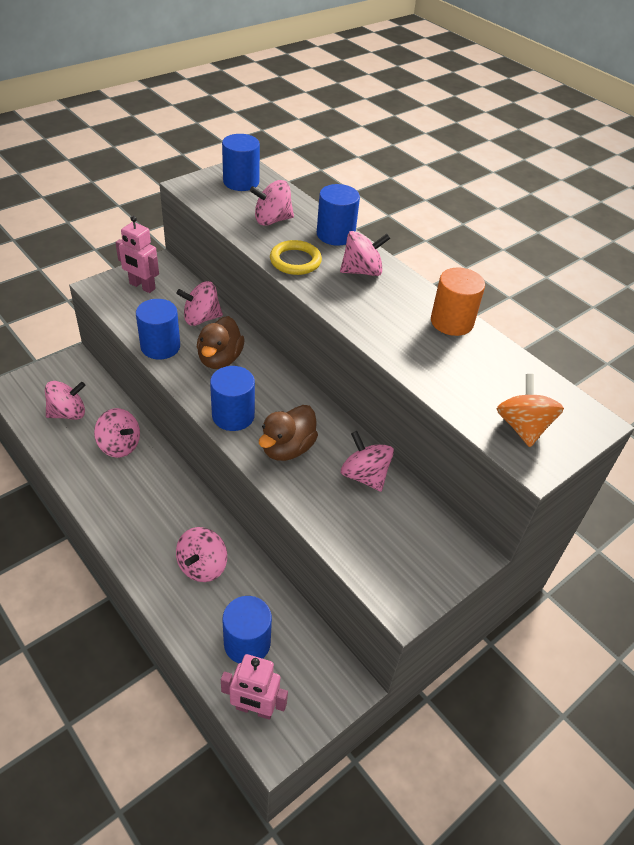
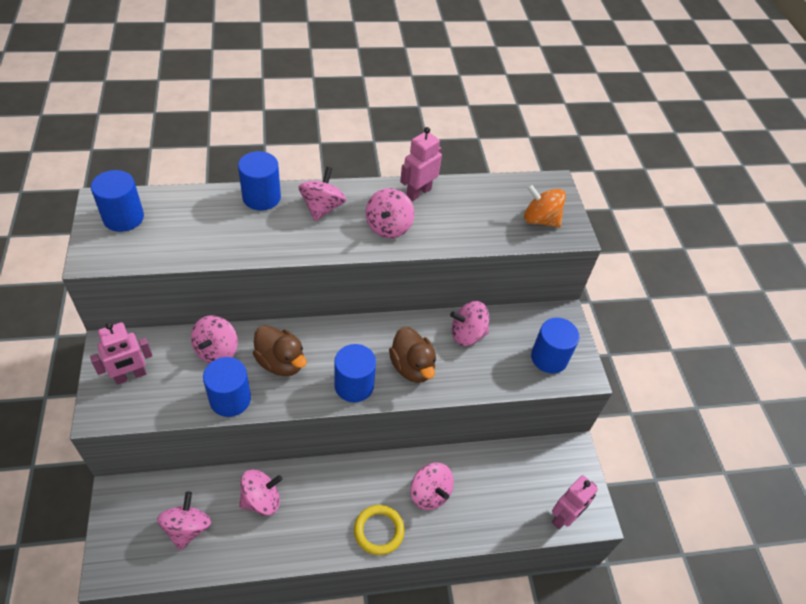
camera: 60 degrees left, 5 degrees up
blue cylinder [222,596,272,663] -> blue cylinder moved to [531,318,580,374]
pink spinning top [250,180,294,226] -> pink spinning top moved to [366,188,414,238]
yellow ring [270,240,322,275] -> yellow ring moved to [354,505,405,555]
orange cylinder [431,267,485,336] -> pink robot [400,127,442,201]

